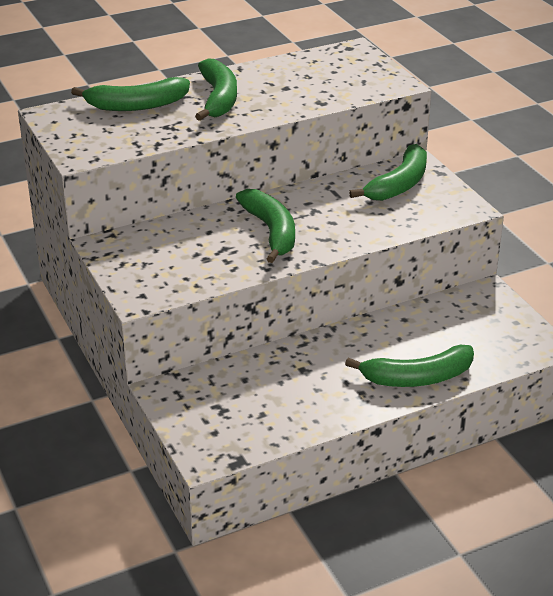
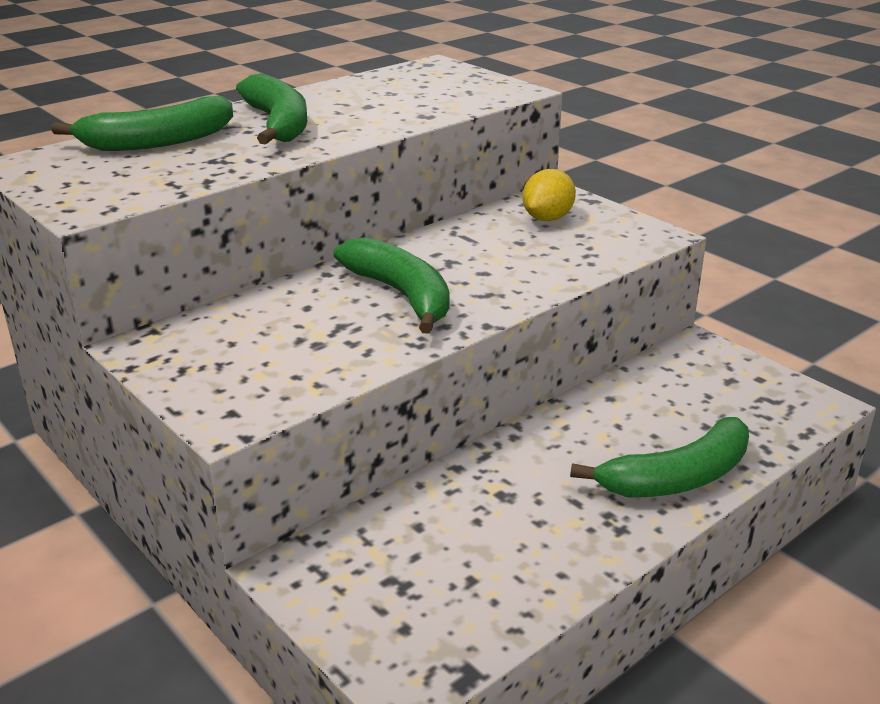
camera: 15 degrees left, 5 degrees down
green banana [349,144,427,201] -> yellow lemon [522,169,576,221]

